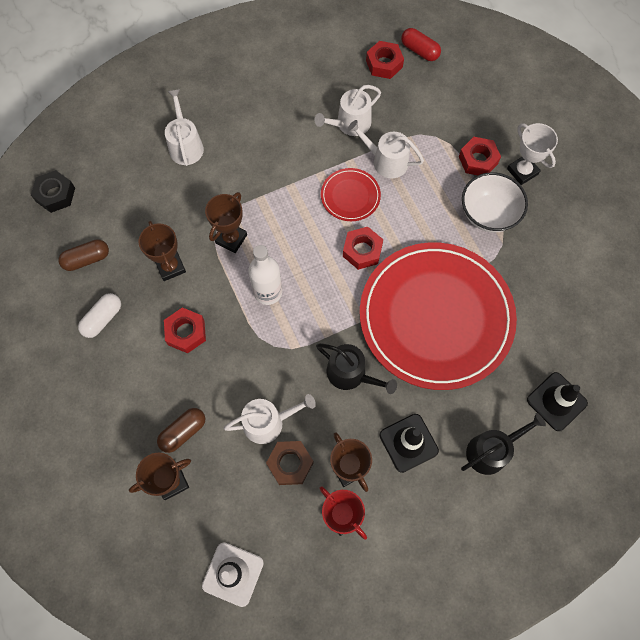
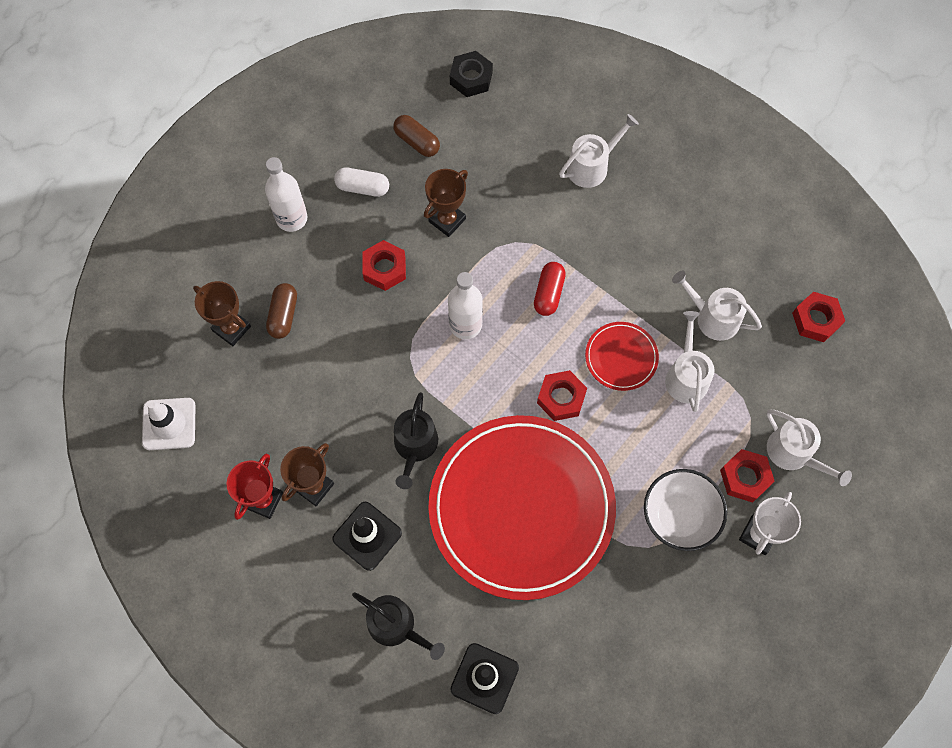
camera: 65 degrees right, 0 degrees up
brown capsule [157,408,205,453] -> brown capsule turned 75 degrees clockwise [266,283,297,339]
brown trophy [205,192,247,253] -> none
white watering can [224,394,316,444] -> white watering can moved to [766,410,852,486]
brown nut [266,441,313,485] -> none
red capsule [401,28,441,61] -> red capsule moved to [534,262,566,316]
none -> white bottle [265,157,308,232]

